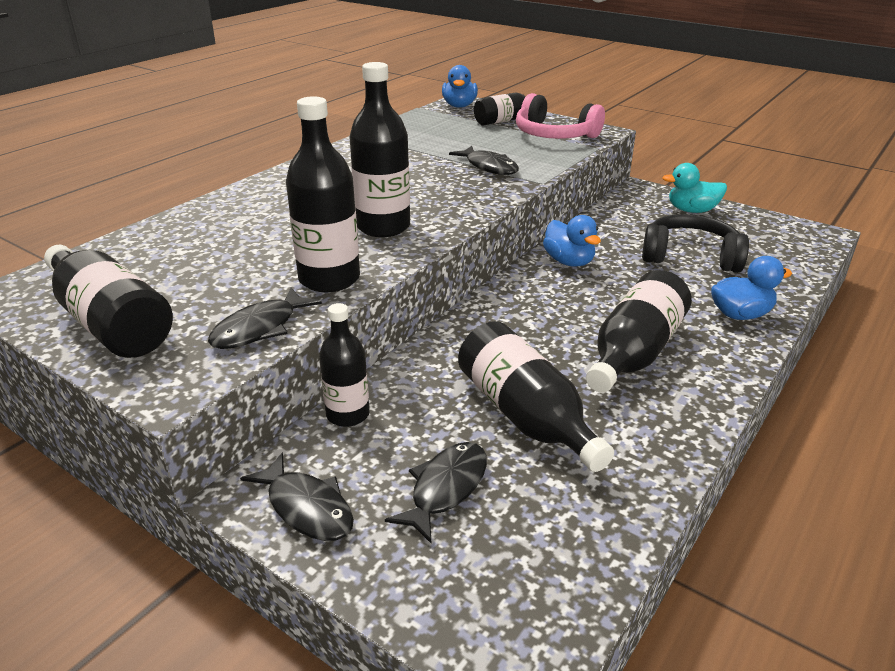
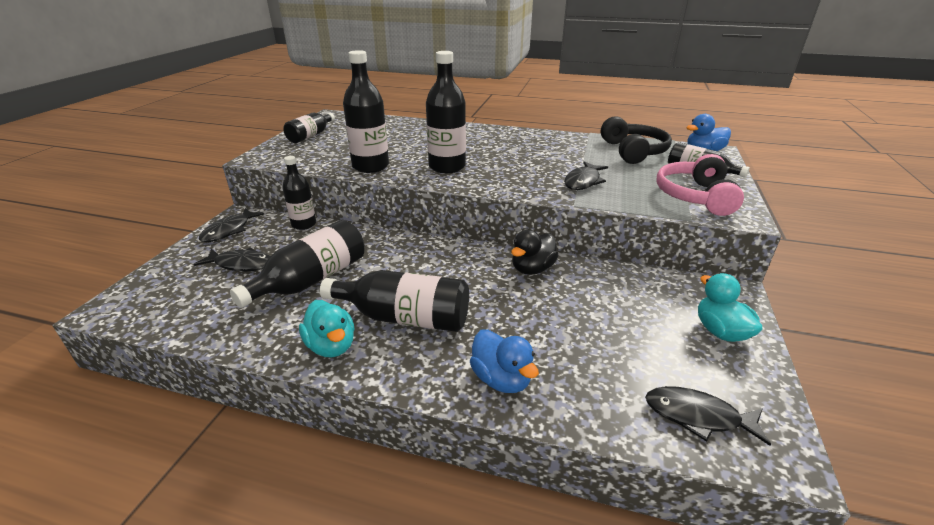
camera: 70 degrees right, 0 degrees up
black bottle [44,245,173,358] -> black bottle [283,113,335,143], size x0.65
black fish [208,288,322,349] -> black fish moved to [645,386,771,446]
blue duck [543,215,601,267] -> black duck [511,230,559,275]
black headphones [642,214,749,273] -> black headphones moved to [601,116,672,164]
none -> turquoise duck [299,300,354,357]

